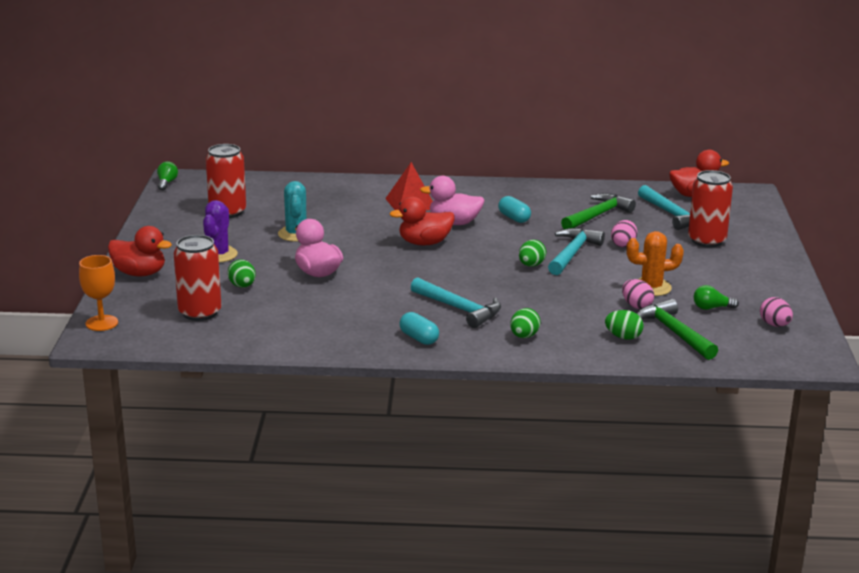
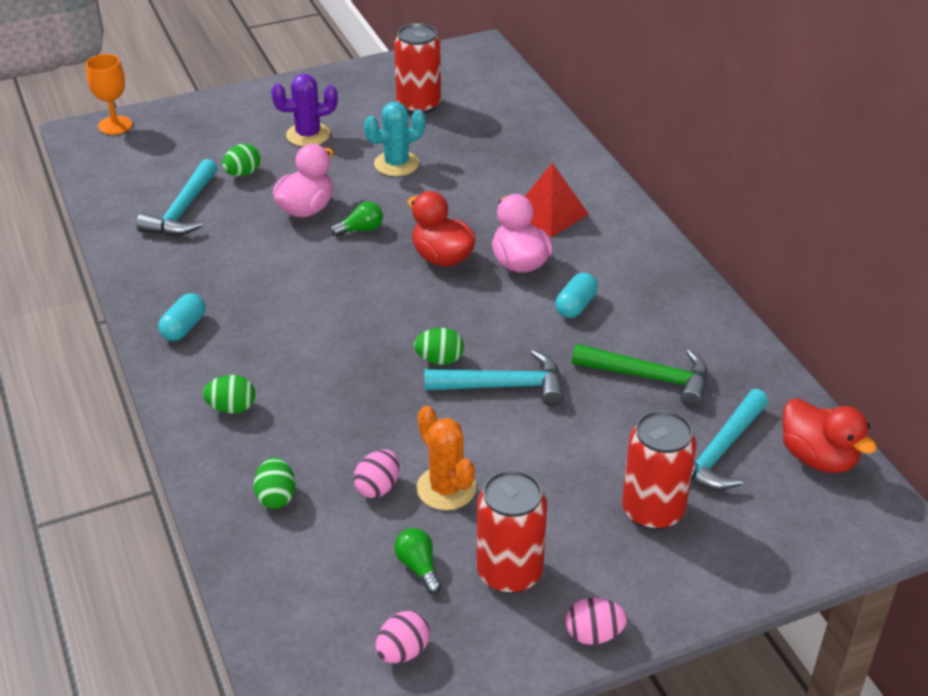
camera: 65 degrees right, 15 degrees up
red duck [108,226,172,276] -> none
green light bulb [157,162,178,191] -> green light bulb moved to [330,201,383,236]
red can [174,235,221,321] -> red can moved to [477,470,547,594]
turquoise hammer [411,277,501,328] -> turquoise hammer moved to [136,159,218,236]
pink egg [611,220,637,247] -> pink egg moved to [566,598,627,645]
green hammer [637,299,718,360] -> none

